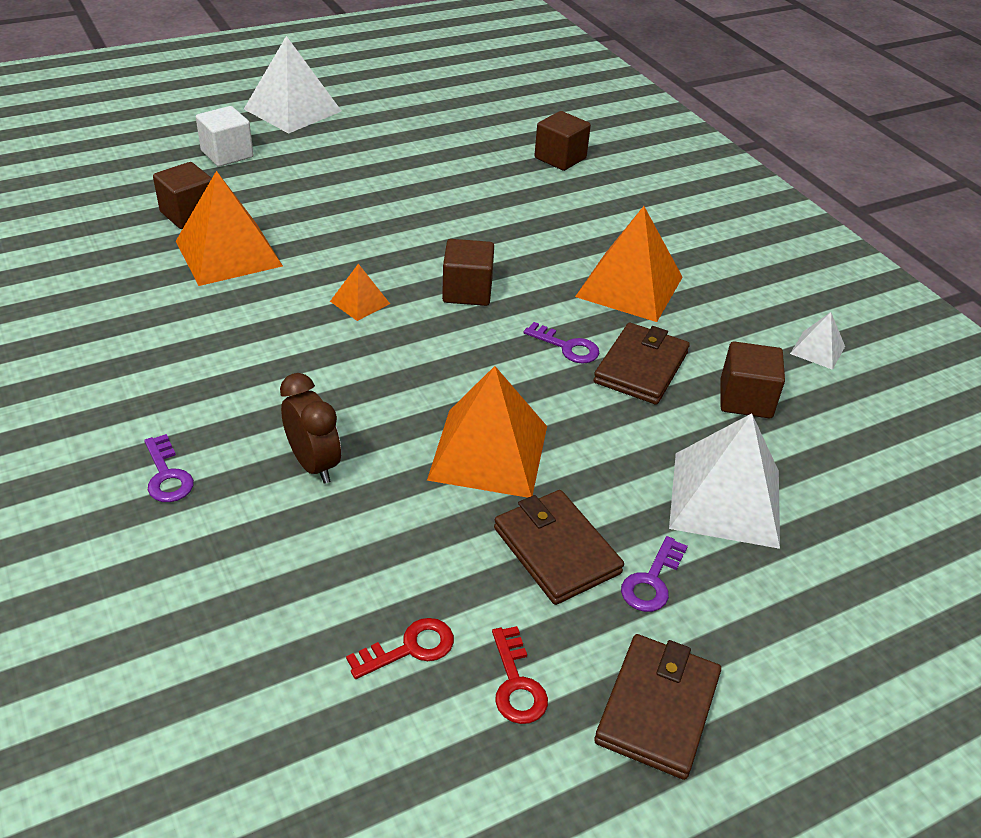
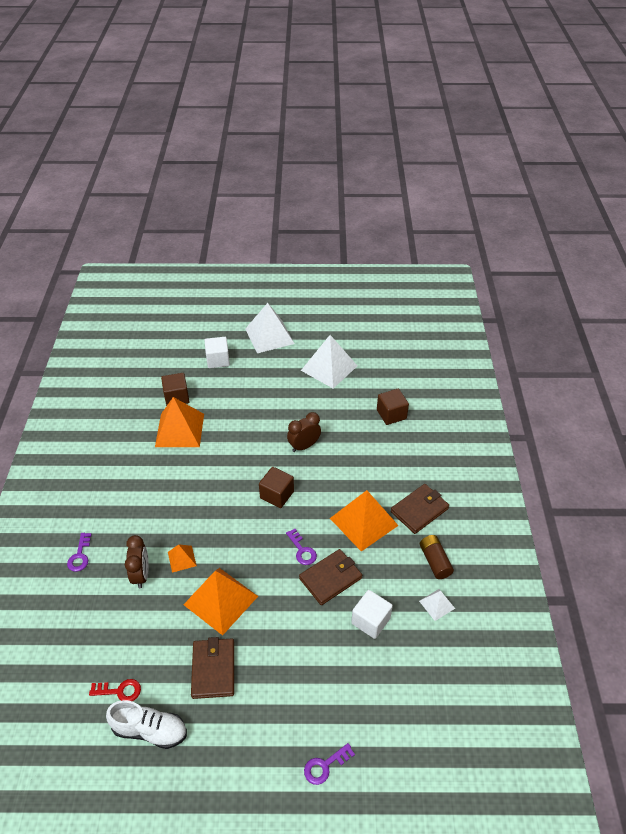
camera: 30 degrees right, 5 degrees up
orange pyramid [330,264,390,321] -> orange pyramid moved to [168,544,197,573]
red key [492,626,548,724] -> white shoe [106,700,187,749]
brown wallet [594,634,721,780] -> brown wallet moved to [391,484,449,534]
purple key [621,536,688,612] -> purple key moved to [304,743,355,785]
white pyramid [669,413,780,549] -> white pyramid moved to [301,335,357,388]
brown cube [720,341,785,418] -> white cube [351,590,393,639]
none -> brown clock [287,412,321,452]
none -> brown battery [420,535,454,579]

